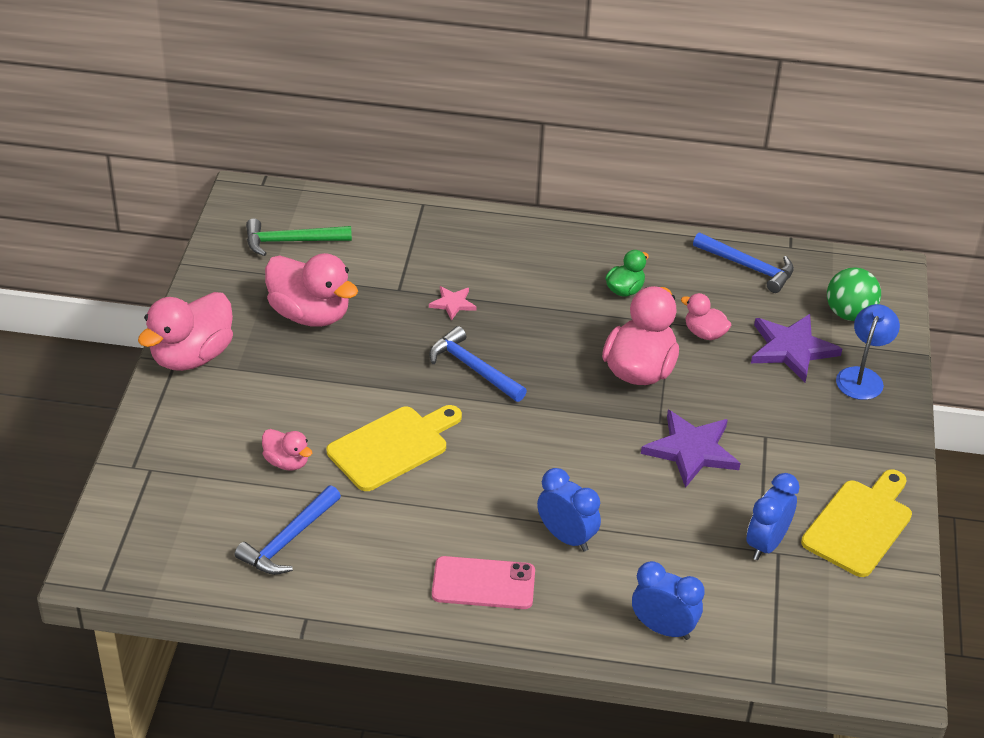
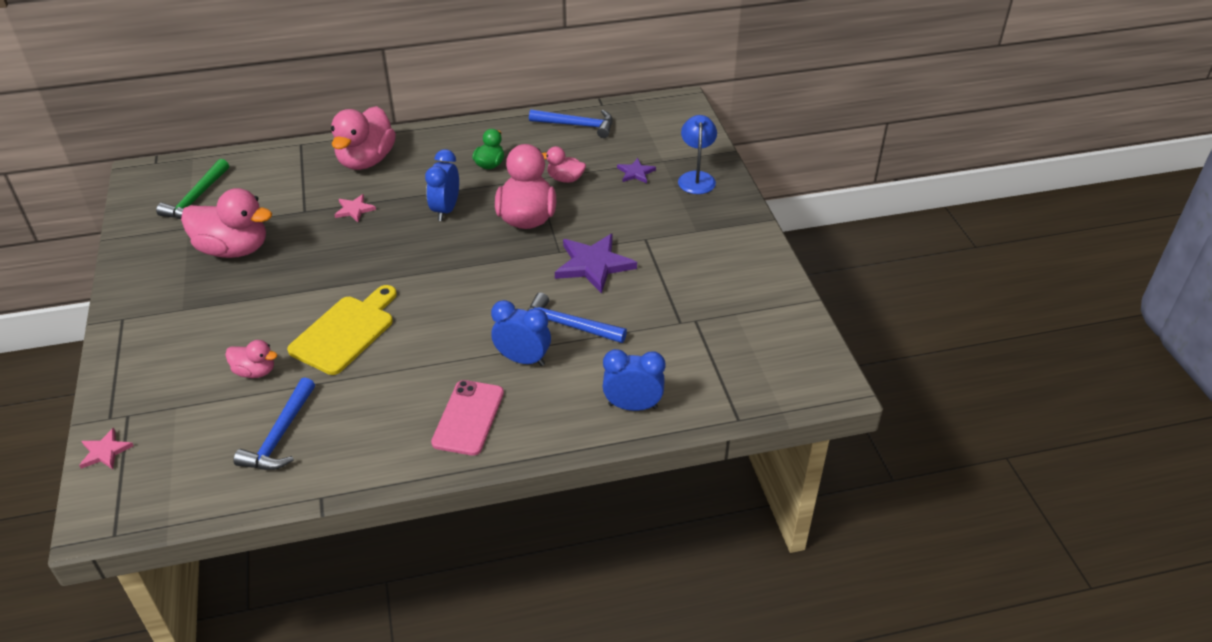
camera: 20 degrees left, 0 degrees up
pink duck [138,292,233,371] -> pink duck moved to [331,106,396,170]
green hammer [246,219,352,256] -> green hammer turned 45 degrees counterclockwise [156,159,229,219]
blue hammer [429,326,527,402] -> blue hammer moved to [527,293,627,343]
pink phone [432,556,535,609] -> pink phone turned 60 degrees counterclockwise [431,380,504,456]
blue clock [747,473,800,560] -> blue clock moved to [425,149,459,221]
purple star [751,314,842,382] -> purple star [617,158,656,183], size x0.52
yellow cutting board [801,469,912,577] -> none
green ball [827,267,881,321] -> none
none -> pink star [79,428,134,469]

